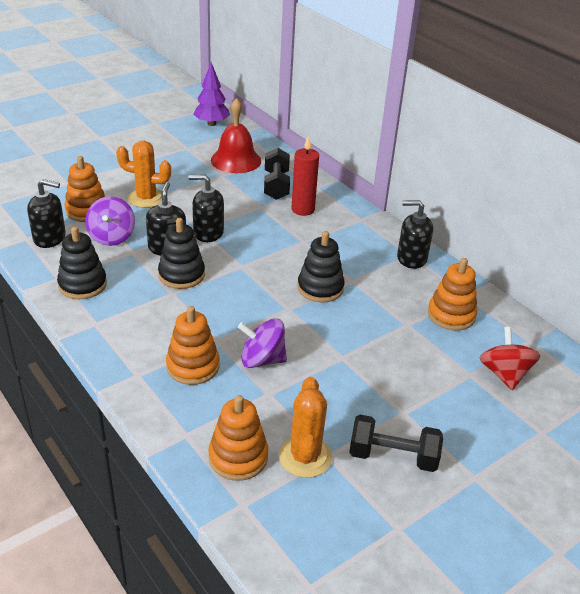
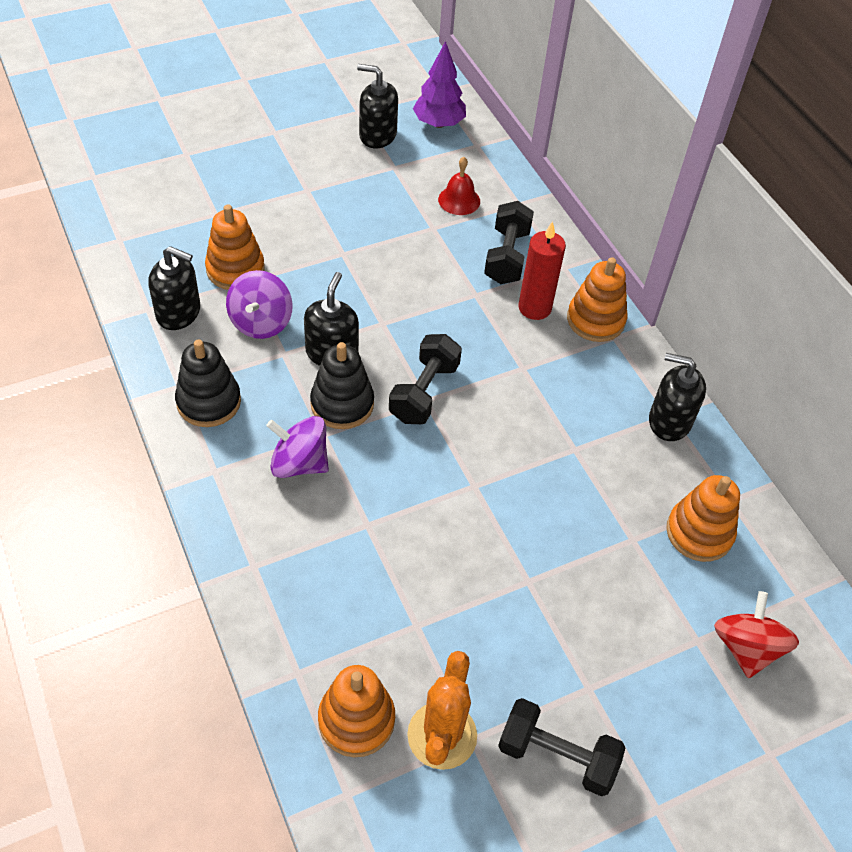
camera: 10 degrees right, 15 degrees up
orange cactus [116,141,171,208] -> none
orange stacking toy [166,306,219,385] -> orange stacking toy moved to [567,257,627,342]
black soap dispenser [189,174,224,242] -> black soap dispenser moved to [357,64,398,148]
red bell [211,98,261,173] -> red bell [438,157,480,215], size x0.58
purple spinning top [238,318,287,368] -> purple spinning top moved to [266,416,329,478]
black stacking toy [297,231,345,303] -> none
none -> black dumbbell [389,334,462,424]

